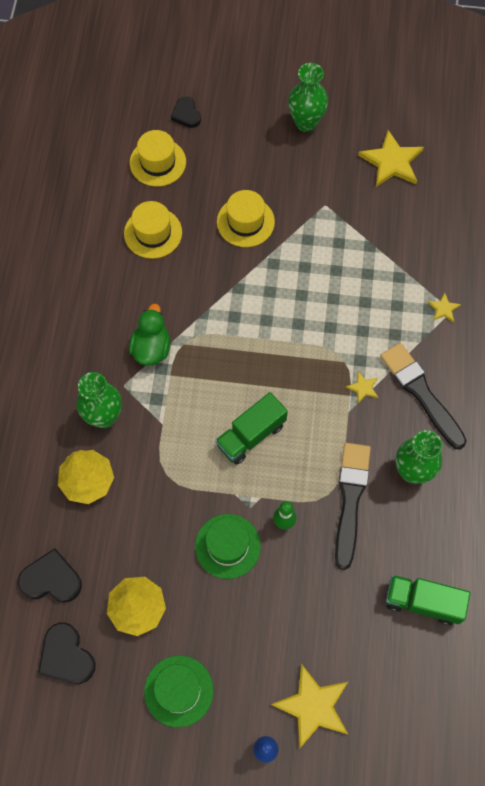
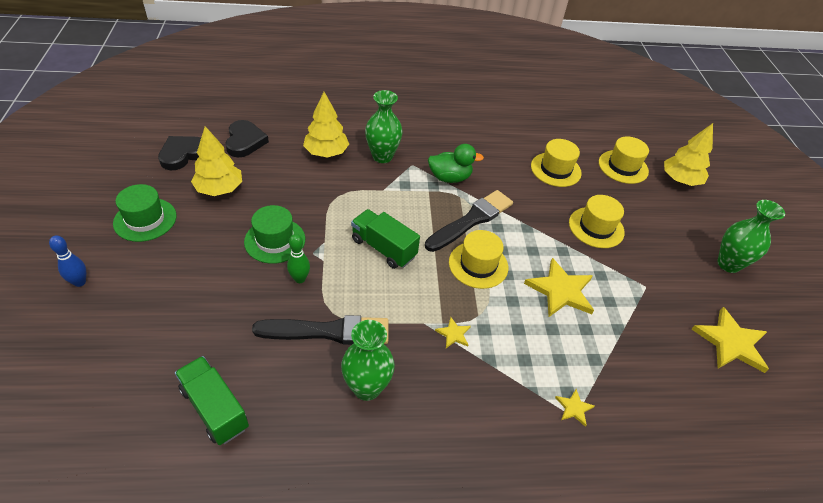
camera: 75 degrees right, 20 degrees down
black heart [171,97,201,128] -> yellow tree [664,123,713,186]
yellow star [271,664,348,749] -> yellow star moved to [524,258,594,317]
black brush [380,343,467,449] -> black brush moved to [425,190,513,252]
green truck [385,575,471,625] -> green truck turned 45 degrees counterclockwise [175,356,249,445]
none -> yellow hat [449,230,508,289]

